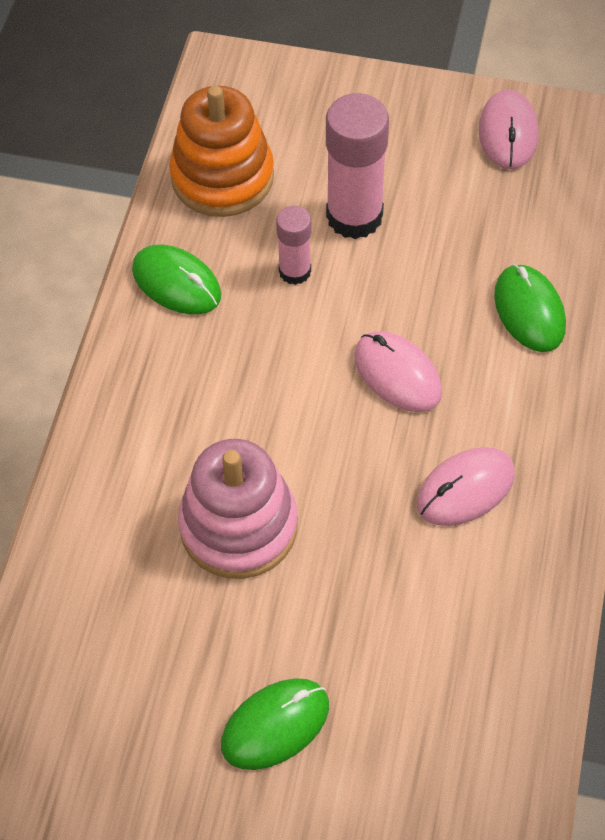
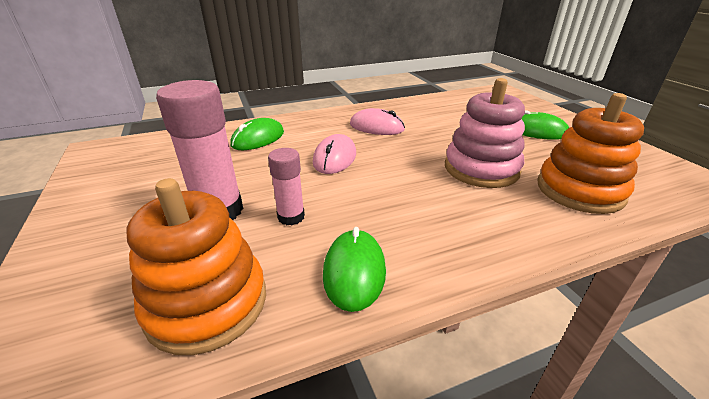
camera: 125 degrees left, 25 degrees down
pink mouse [479,90,539,169] -> none
none -> orange stacking toy [537,93,644,214]

